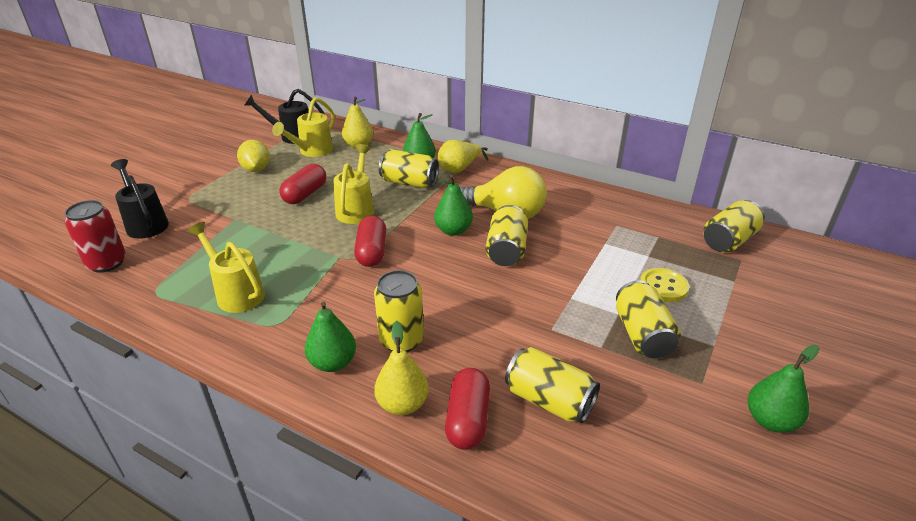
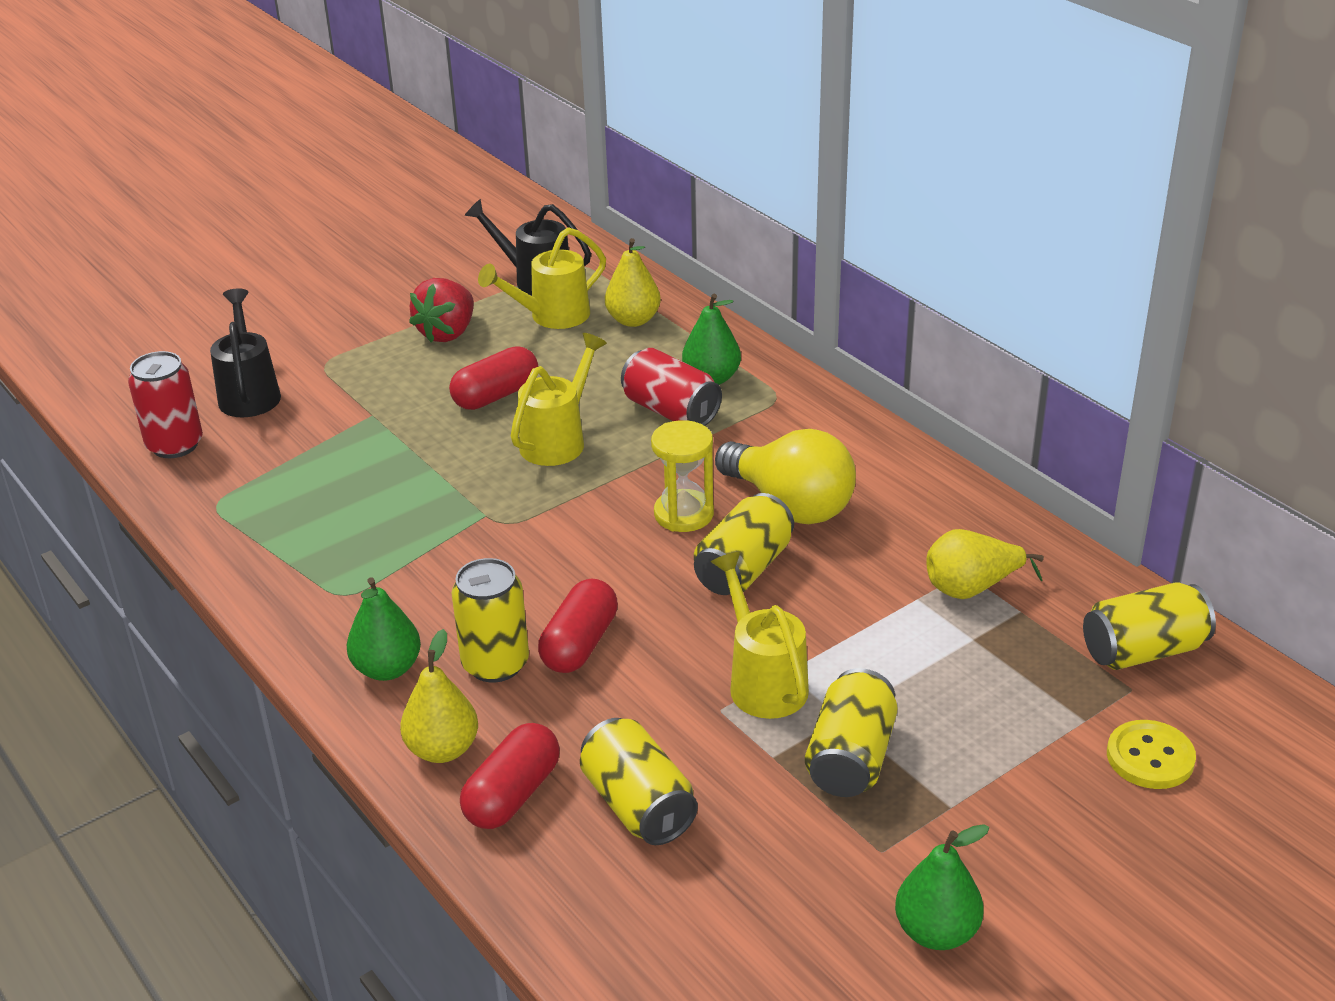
camera: 25 degrees right, 0 degrees up
yellow watering can [187,222,265,313] -> yellow watering can moved to [711,552,809,719]
yellow lemon [237,140,270,172] -> red strawberry [409,278,474,342]
red capsule [354,216,386,267] -> red capsule moved to [538,578,618,673]
yellow can [379,149,439,188] -> red can [621,348,722,426]
green pear [434,175,473,236] -> yellow hourglass [651,420,714,532]
yellow pear [437,140,488,173] -> yellow pear moved to [927,529,1044,599]
yellow button [640,268,689,302] -> yellow button moved to [1107,720,1196,789]

